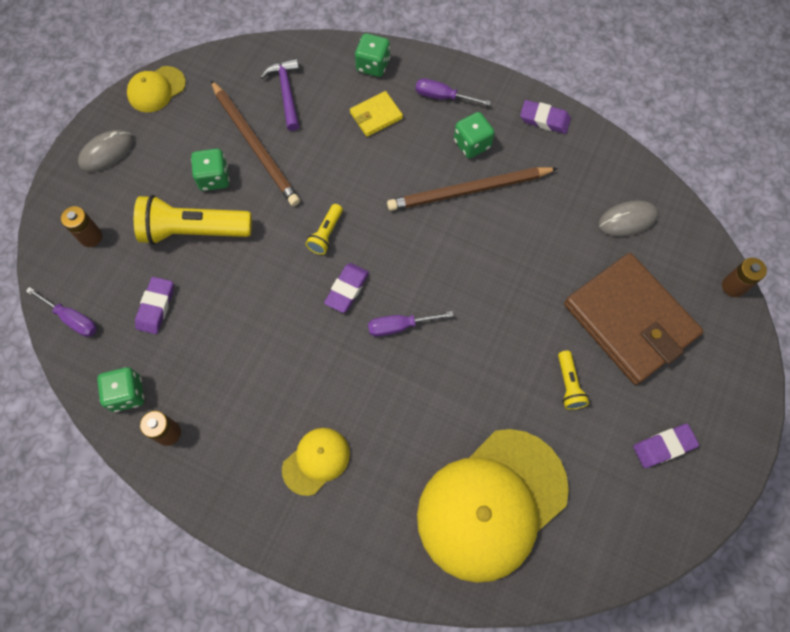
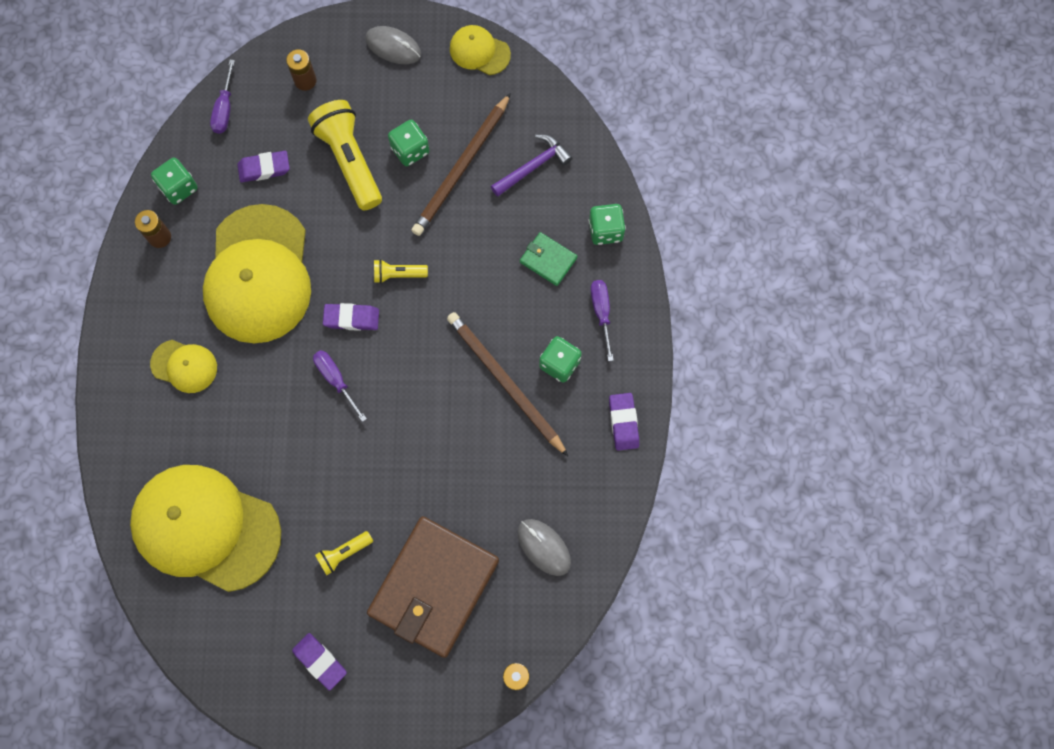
camera: 65 degrees right, 5 degrees up
yellow wallet [350,91,403,137] -> green wallet [520,232,577,286]
none -> yellow cap [203,204,311,343]

